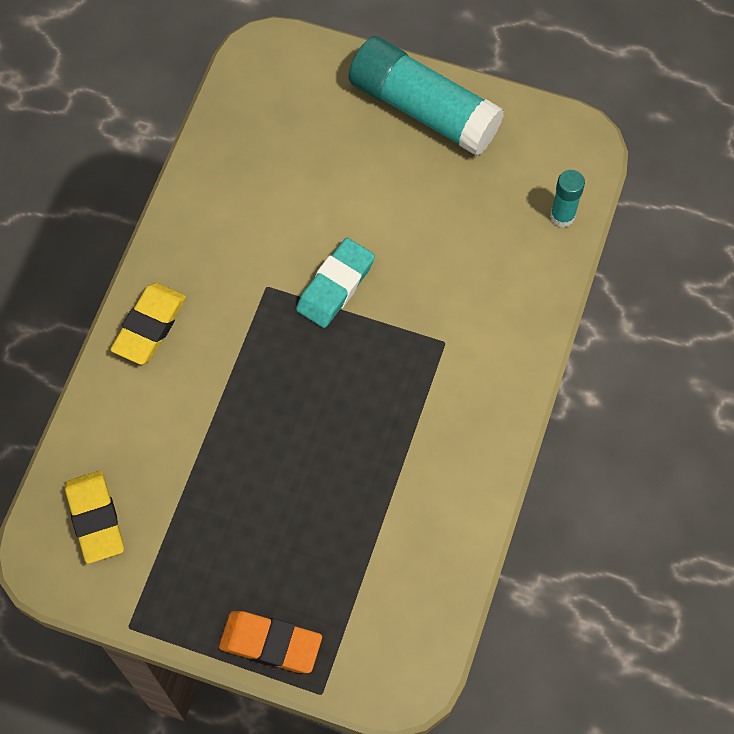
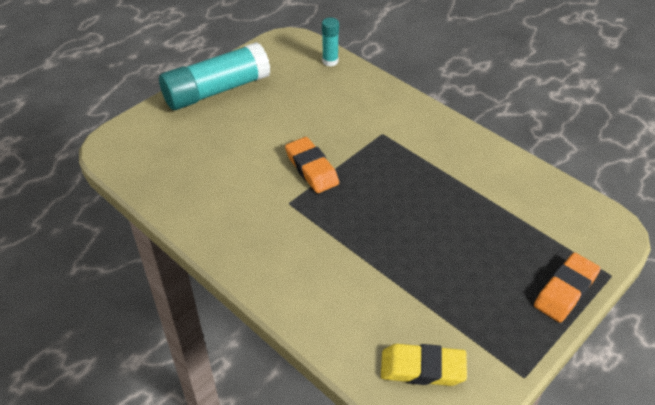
camera: 65 degrees left, 20 degrees down
yellow eraser [110,283,186,365] -> none
turquoise eraser [296,238,375,328] -> orange eraser [285,137,339,193]

